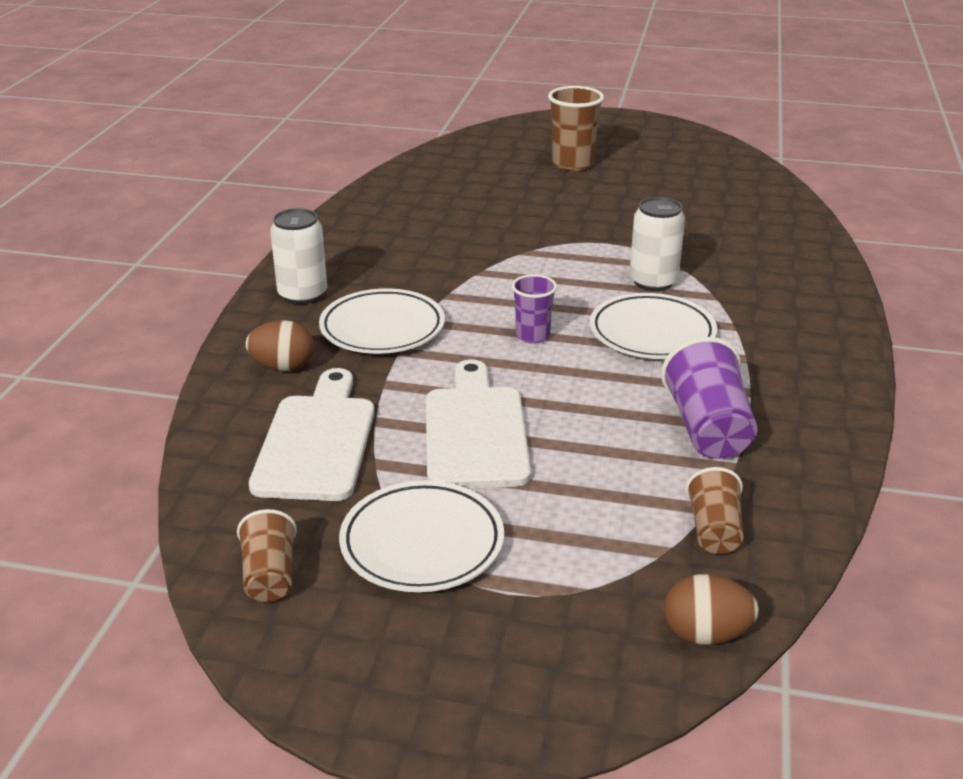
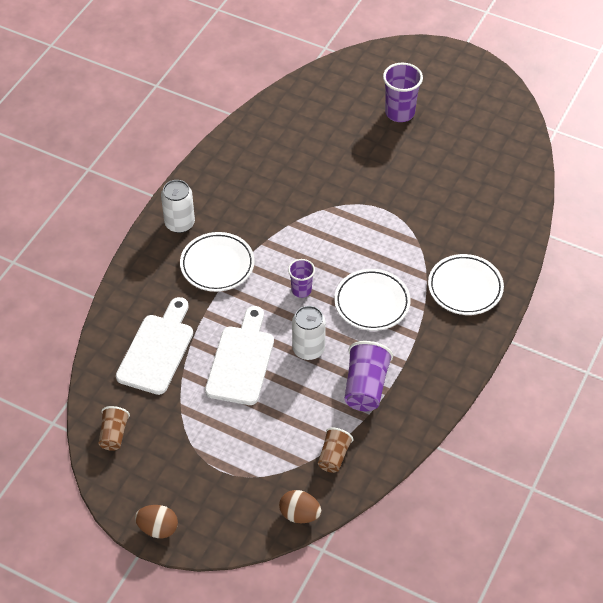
camera: 15 degrees right, 20 degrees up
brown egg [246,320,314,371] -> brown egg moved to [135,505,178,538]
white plate [339,481,504,592] -> white plate moved to [428,254,504,315]
brown cup [548,86,604,171] -> purple cup [383,63,423,122]
white can [629,197,685,291] -> white can moved to [292,306,326,360]

